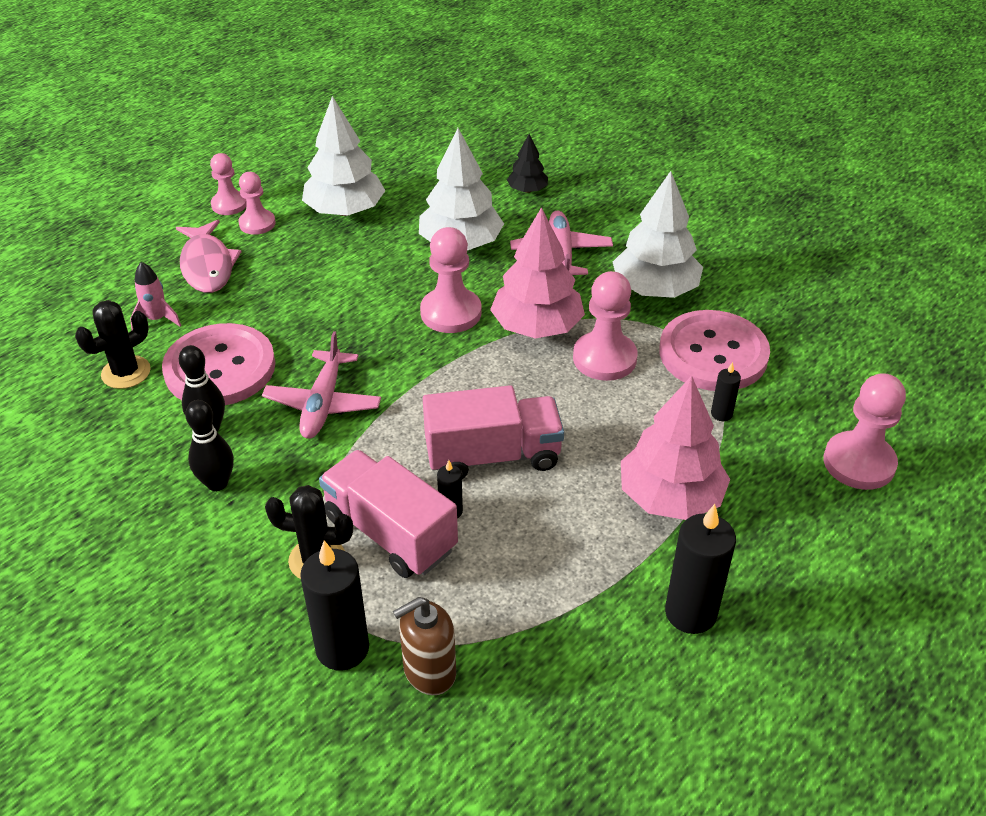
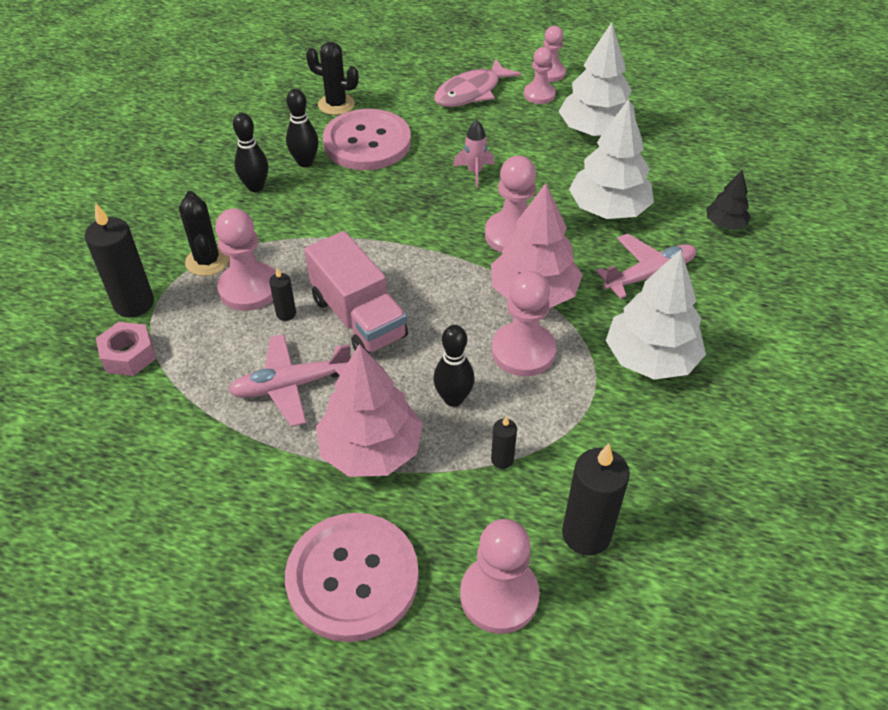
camera: 65 degrees right, 5 degrees up
pink rocket [130,262,181,330] -> pink rocket moved to [453,120,495,188]
pink plane [262,331,381,439] -> pink plane moved to [228,334,351,427]
pink truck [319,450,458,578] -> pink pawn [215,208,276,311]
brown soap dispenser [393,597,456,695] -> pink nut [96,322,156,376]
pink button [659,310,770,391] -> pink button moved to [285,513,419,642]
black candle [665,504,736,634] -> black candle moved to [562,444,630,555]
none -> black bowling pin [433,325,475,407]

